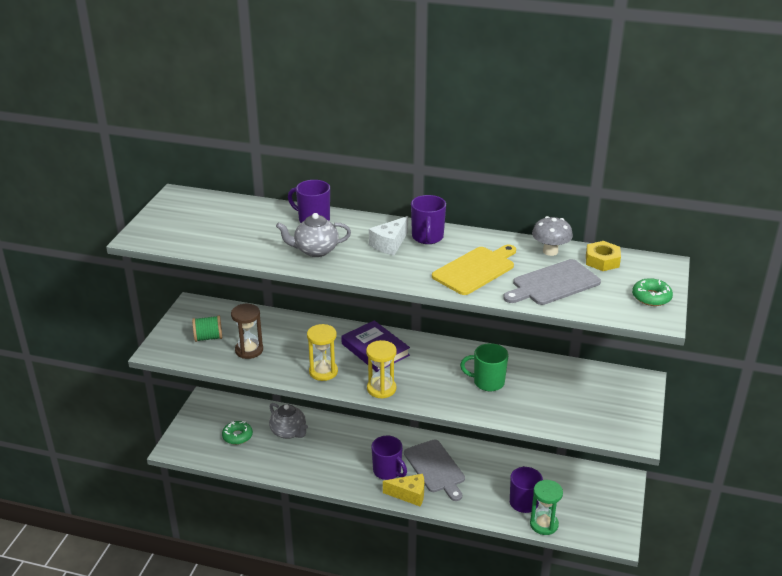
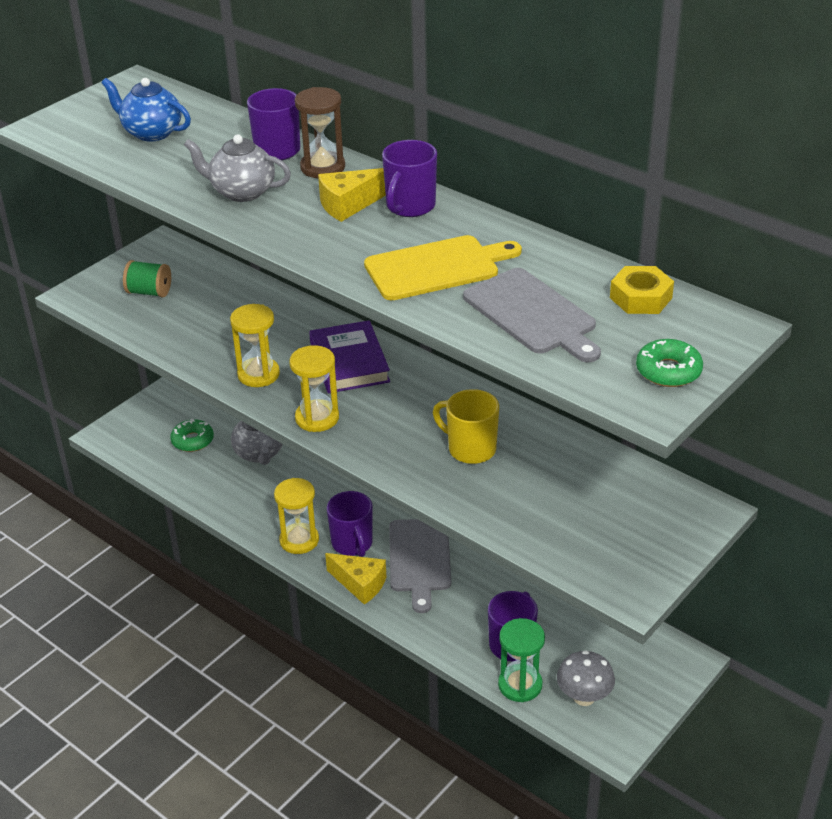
camera: 25 degrees right, 5 degrees up
brown hourglass [231,304,263,359] -> brown hourglass moved to [295,87,345,178]
white cheese [369,216,408,255] -> yellow cheese [318,168,386,222]
green mug [460,343,509,391] -> yellow mug [433,389,499,464]
grey cutting board [503,259,601,305] -> grey cutting board turned 120 degrees counterclockwise [463,268,601,362]
grey mushroom [532,216,573,256] -> grey mushroom moved to [557,650,615,706]
none -> blue teapot [101,78,191,142]
none -> yellow hourglass [274,478,319,554]

